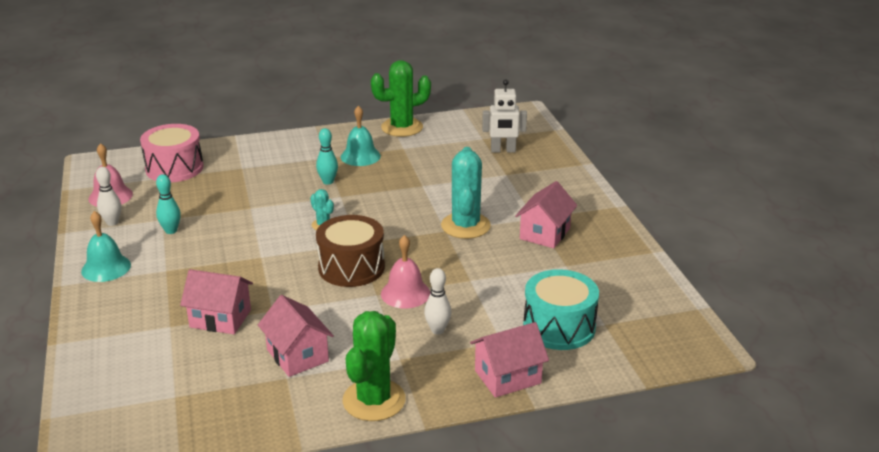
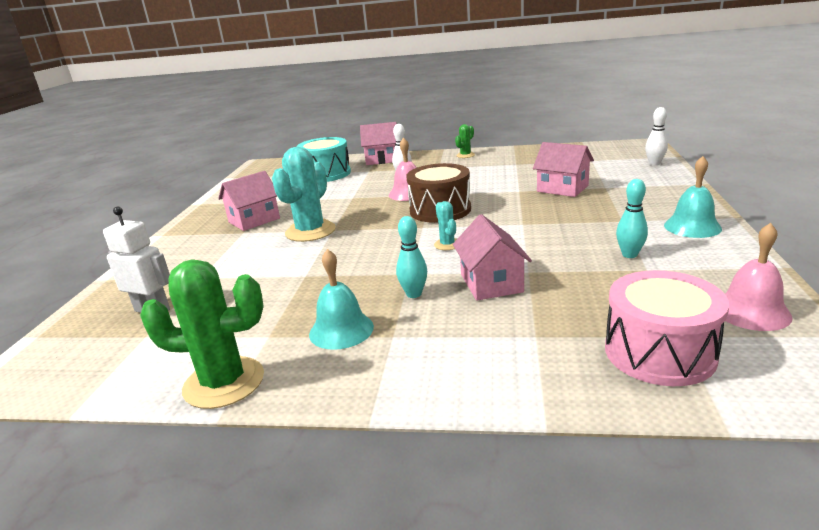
camera: 155 degrees left, 5 degrees down
white bowling pin [96,167,121,226] -> white bowling pin moved to [645,107,668,166]
pink house [258,295,334,377] -> pink house moved to [453,214,532,301]
green cactus [343,311,406,421] -> green cactus [455,124,475,158], size x0.48

